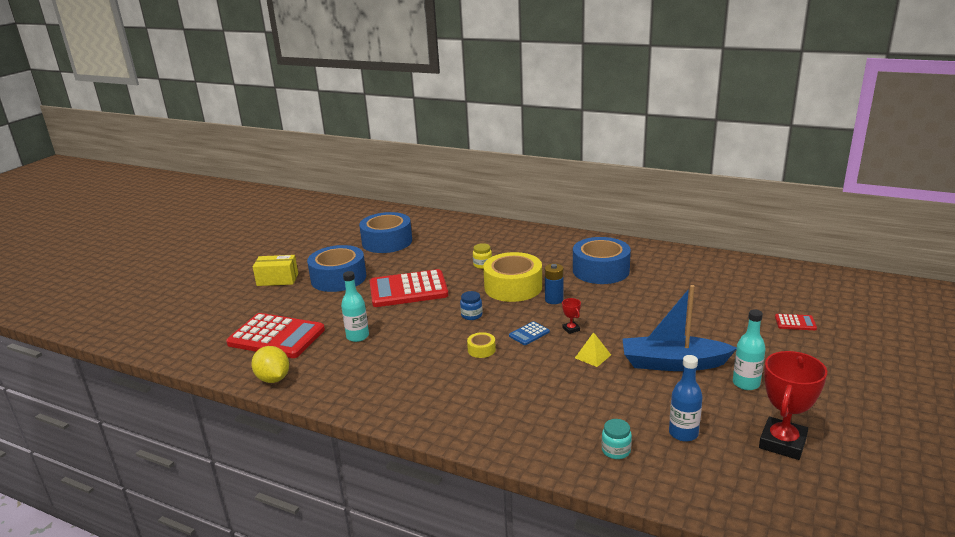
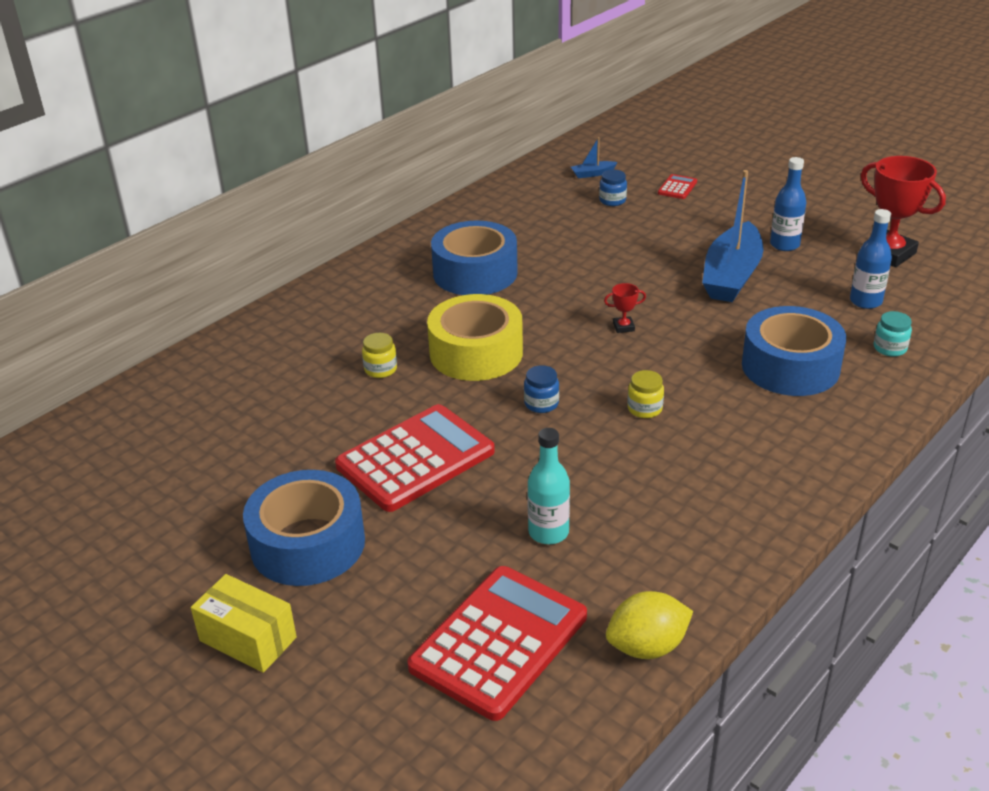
camera: 75 degrees left, 10 degrees up
yellow box [253,255,298,286] -> yellow box turned 75 degrees counterclockwise [191,574,297,673]
blue tape [359,212,412,253] -> blue tape moved to [742,306,846,396]
red calculator [370,269,448,307] -> red calculator turned 135 degrees counterclockwise [335,404,495,512]
yellow tape [467,332,496,358] -> yellow jar [627,370,664,418]
blue calculator [509,321,550,345] -> none
blue battery [545,264,563,304] -> none
yellow pyramid [575,332,611,367] -> none
turquoise bottle [733,309,766,390] -> blue bottle [770,157,806,251]
none -> blue boat [571,137,618,178]
none -> blue jar [599,170,627,206]

